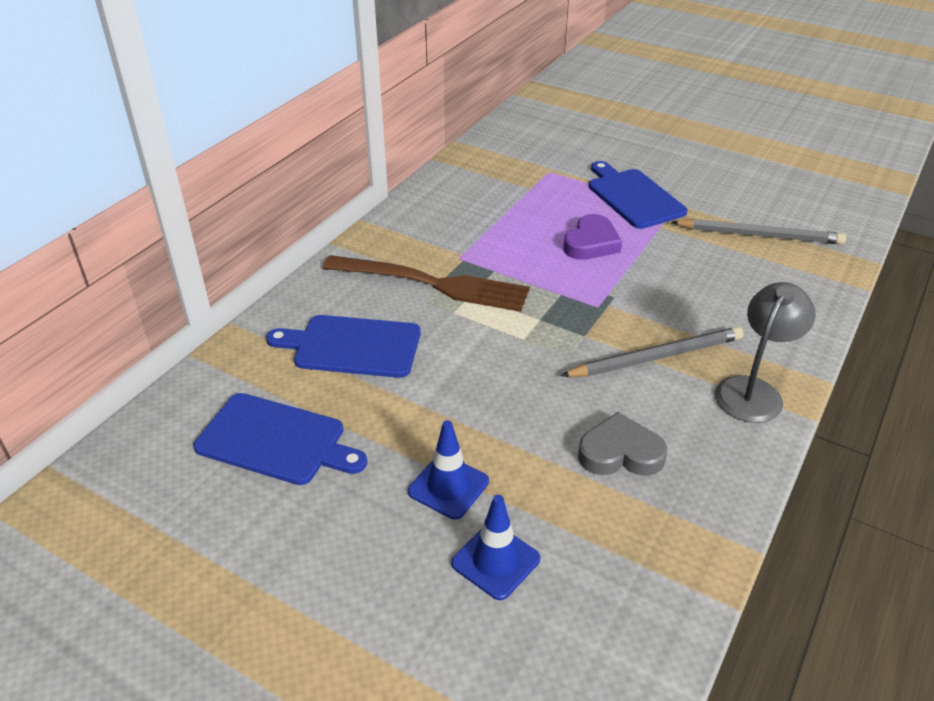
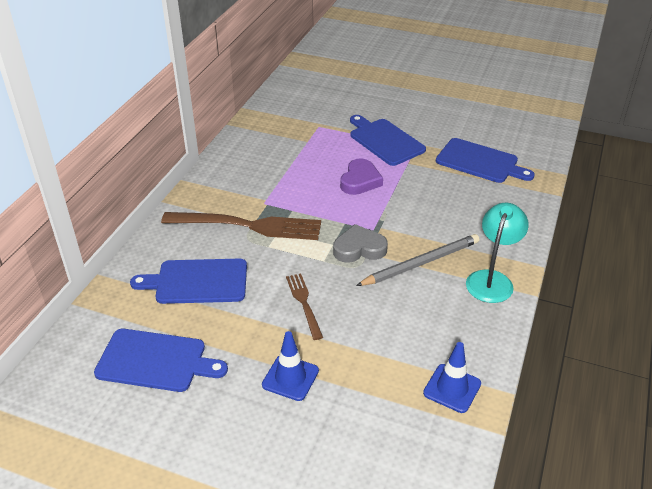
camera: 10 degrees left, 0 degrees up
blue traffic cone [451,495,540,600] -> blue traffic cone moved to [423,342,481,413]
grey heart [578,412,667,476] -> grey heart moved to [333,224,388,263]
grey pencil [671,219,846,245] -> blue cutting board [436,138,535,183]
grey lamp [715,282,816,423] -> turquoise lamp [466,203,529,303]
none -> brown fork [286,274,323,340]

